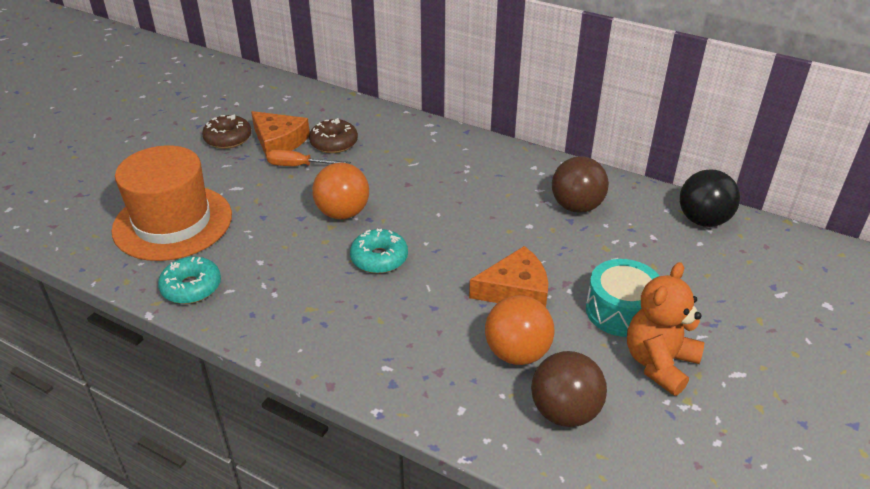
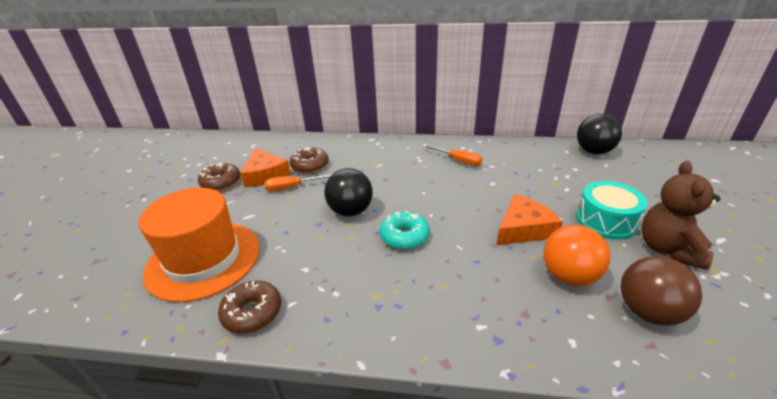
camera: 20 degrees left, 5 degrees down
turquoise donut [158,256,221,304] -> brown donut [218,281,281,333]
orange cheese [251,111,310,158] -> orange cheese turned 45 degrees clockwise [240,148,291,187]
orange ball [312,163,369,219] -> black ball [324,168,373,216]
brown ball [552,156,609,213] -> none
orange teddy bear [627,262,704,396] -> brown teddy bear [641,161,721,270]
none -> orange screwdriver [423,144,482,166]

